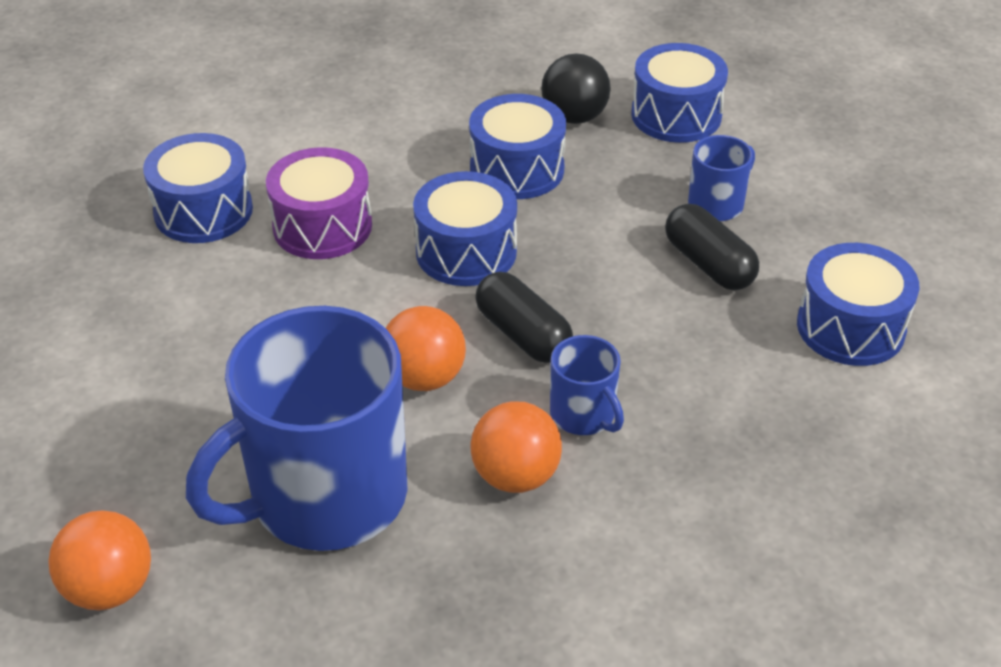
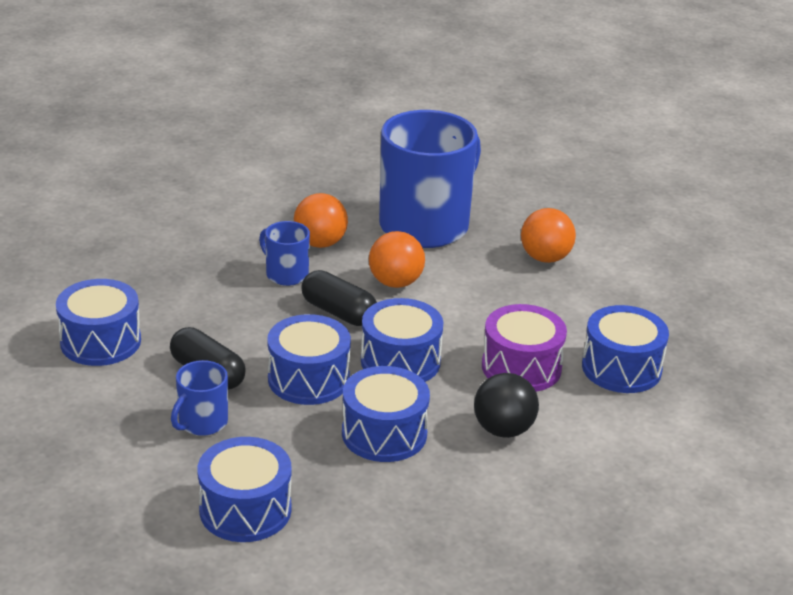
camera: 165 degrees right, 10 degrees down
orange ball [48,510,151,610] -> orange ball moved to [521,208,576,263]
black ball [541,53,611,124] -> black ball moved to [474,373,539,438]
none -> blue drum [267,314,351,405]

